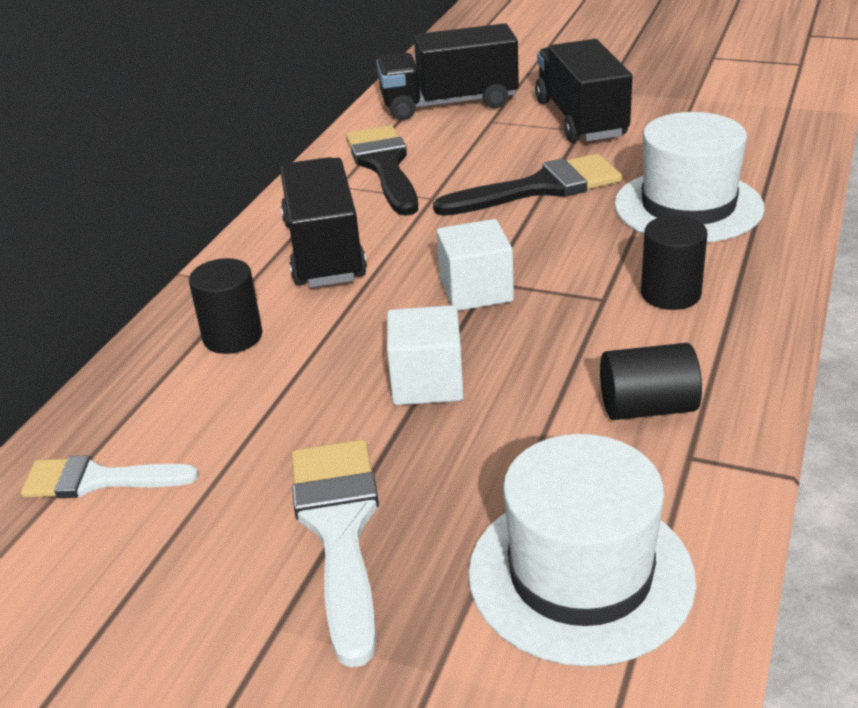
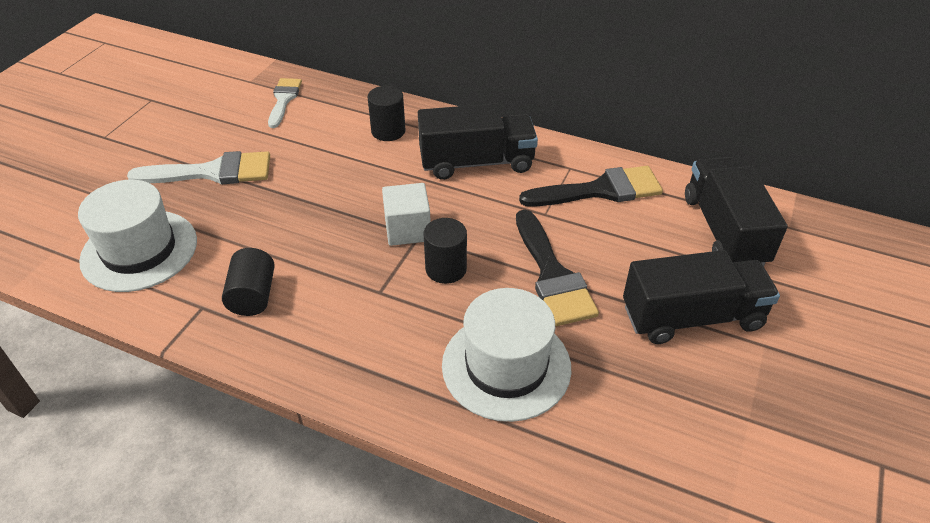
camera: 90 degrees right, 10 degrees up
white cube [387,305,464,405] -> none
black cylinder [641,215,708,310] -> black cylinder moved to [424,218,467,284]

